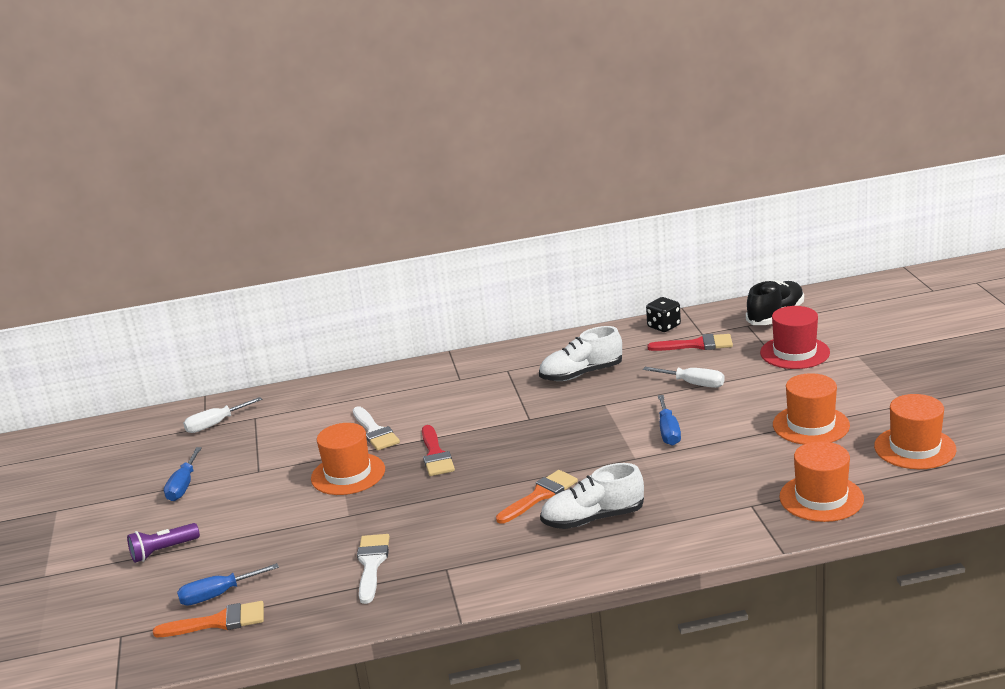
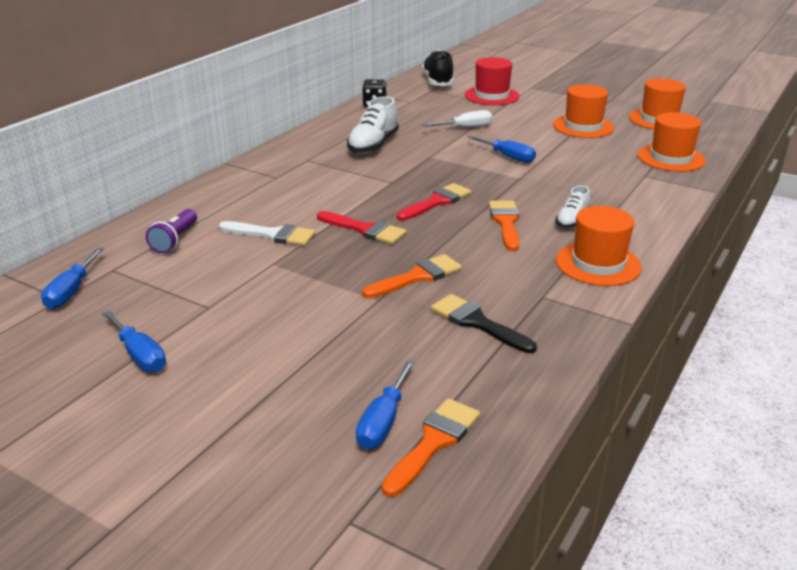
camera: 50 degrees left, 5 degrees up
purple flashlight [127,523,200,563] -> purple flashlight moved to [146,209,197,253]
white screwdriver [183,397,262,433] -> blue screwdriver [41,248,104,309]
orange hat [311,423,385,495] -> orange hat moved to [556,206,642,286]
white brush [357,534,390,604] -> black brush [431,294,537,353]
white shoe [540,463,644,529] -> white shoe [555,186,590,228], size x0.59
red brush [647,334,733,351] -> red brush moved to [397,183,471,221]
none -> orange brush [362,254,462,298]

